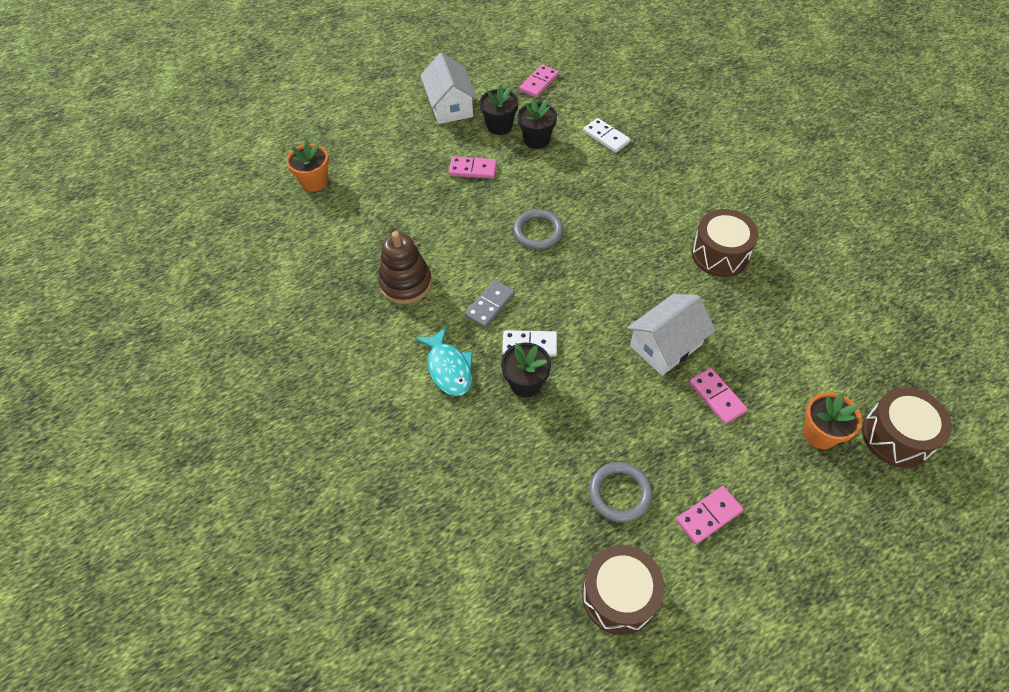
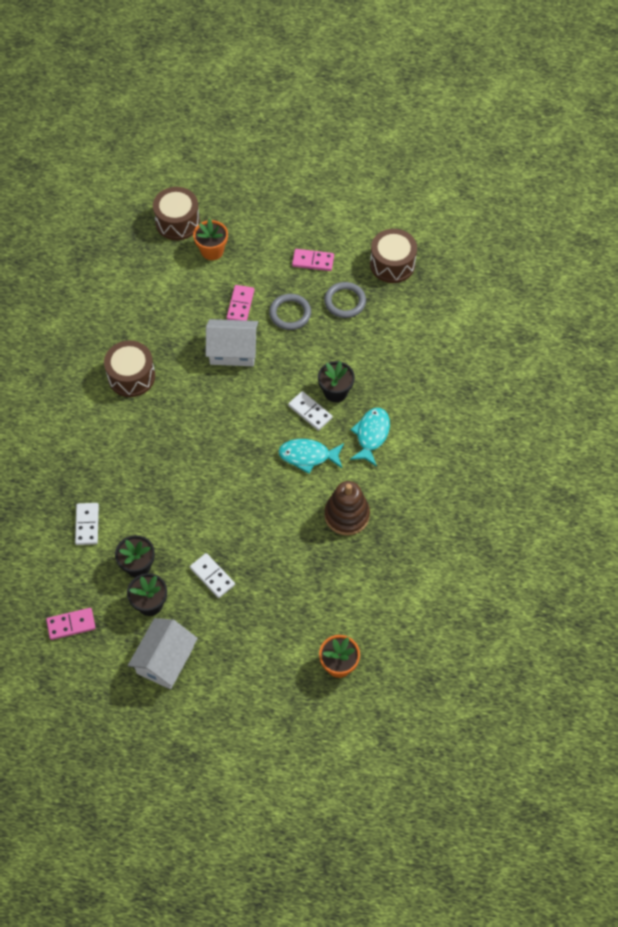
camera: 140 degrees left, 5 degrees up
pink domino [449,156,497,179] -> white domino [190,553,235,598]
grey domino [465,280,515,328] -> turquoise fish [278,439,344,474]
grey ring [513,209,564,250] -> grey ring moved to [269,294,311,330]

